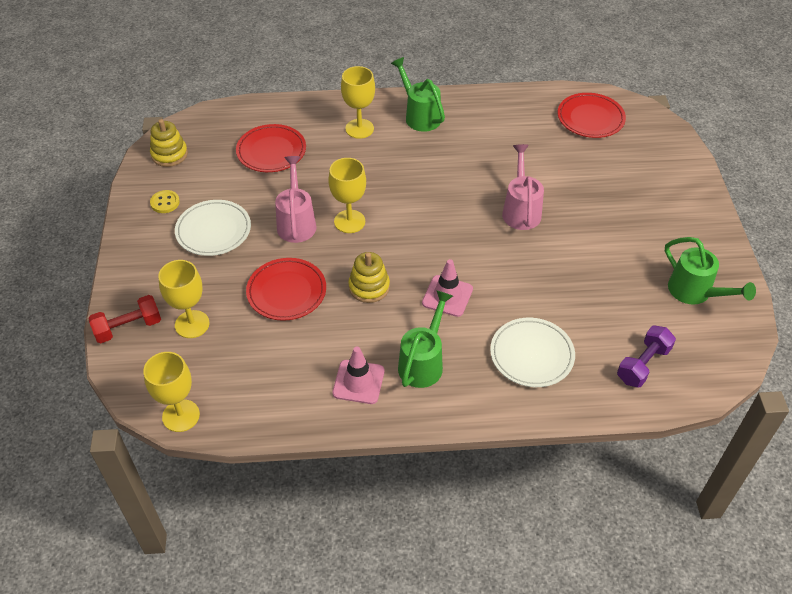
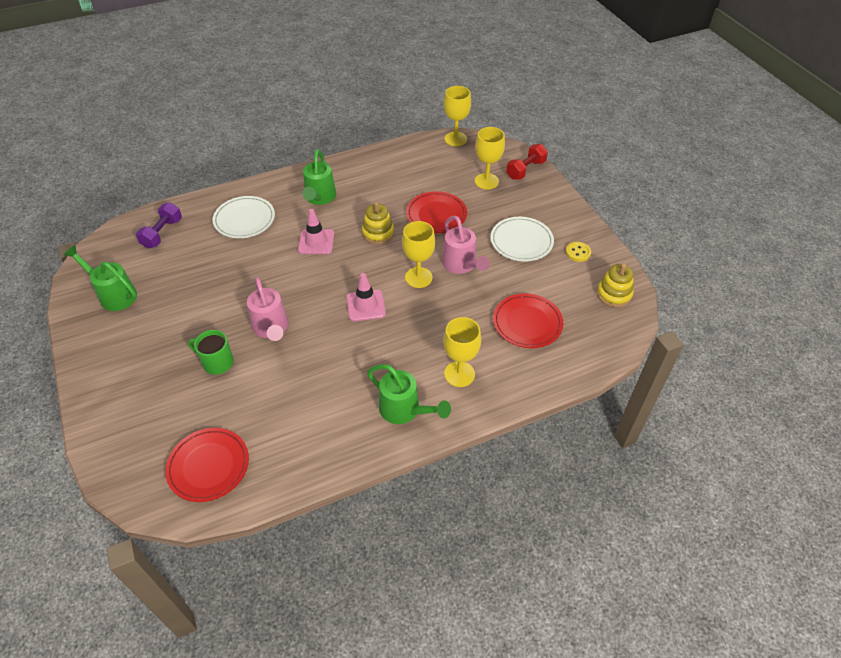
camera: 160 degrees right, 0 degrees up
pink traffic cone [332,347,385,404] -> pink traffic cone moved to [346,273,386,321]
none -> green mug [188,330,234,375]

